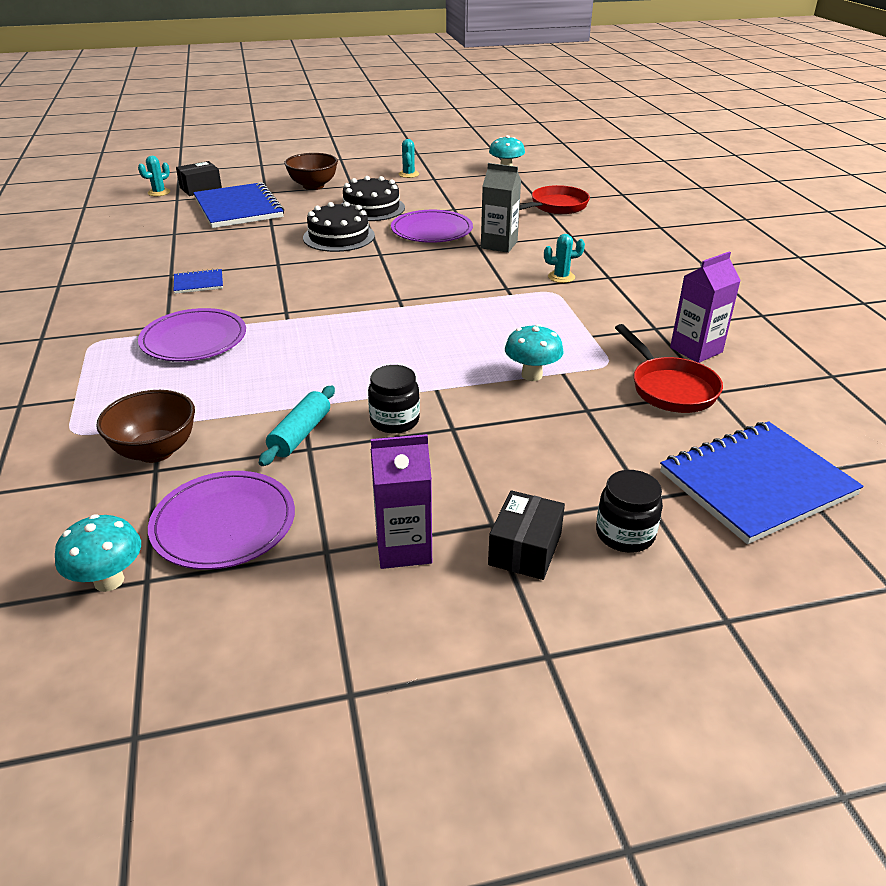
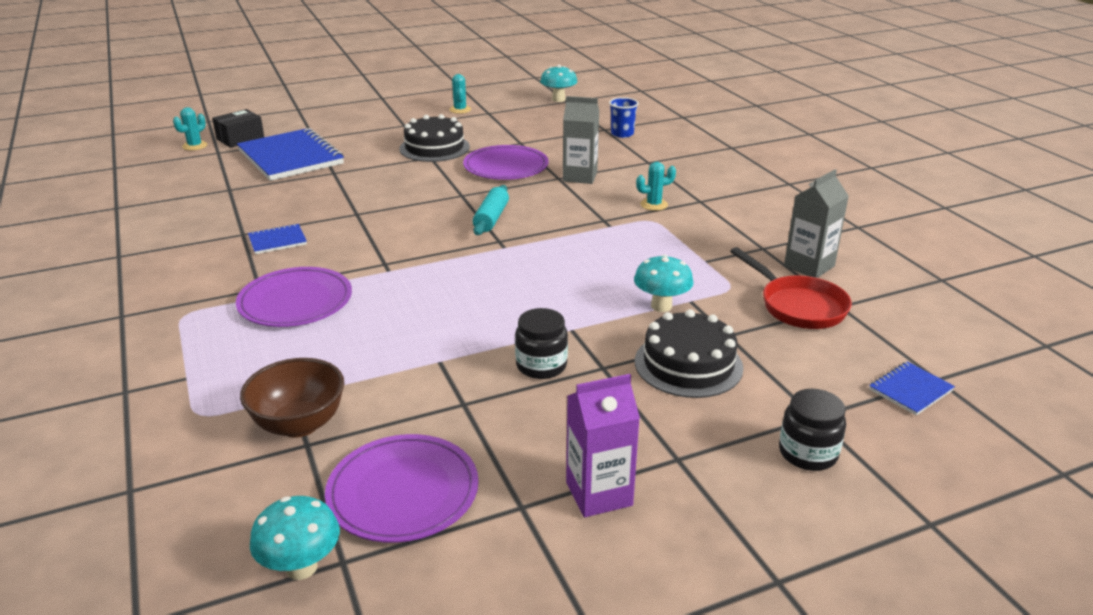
camera: 10 degrees left, 5 degrees down
turquoise rolling pin [259,385,335,466] -> turquoise rolling pin moved to [473,185,509,235]
brown bowl [284,153,338,190] -> none
black cake [303,202,375,252] -> black cake moved to [635,310,744,398]
black box [488,490,565,580] -> none
red pan [519,185,590,214] -> blue cup [609,97,639,138]
blue notebook [660,421,864,544] -> blue notebook [869,362,955,416], size x0.45
purple carton [670,251,741,363] -> grey carton [784,169,849,278]

